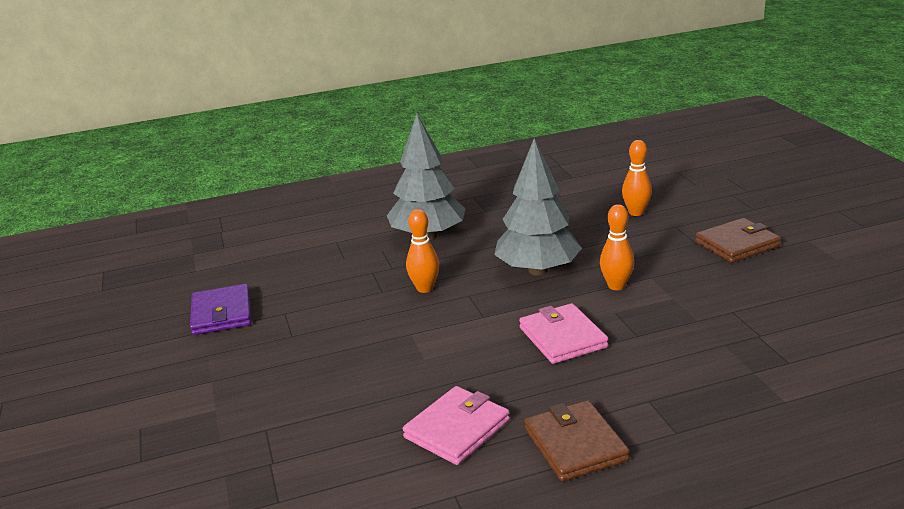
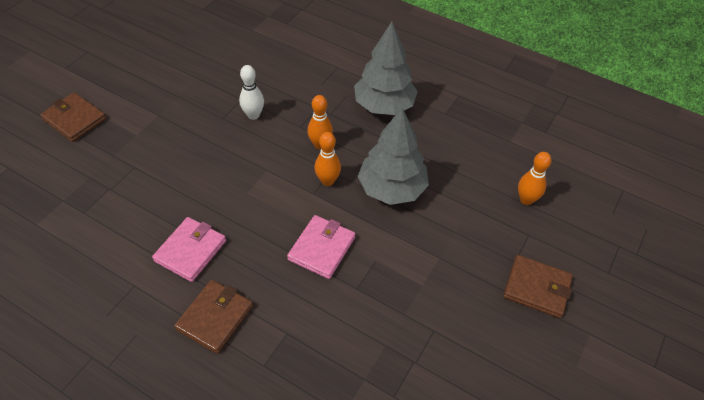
camera: 45 degrees right, 25 degrees up
purple wallet [190,284,251,335] -> none
pink wallet [403,386,510,465] -> pink wallet turned 60 degrees counterclockwise [152,217,226,282]
orange bowling pin [600,204,634,290] -> orange bowling pin moved to [314,132,341,186]
none -> brown wallet [40,92,106,142]
none -> white bowling pin [239,65,264,120]

